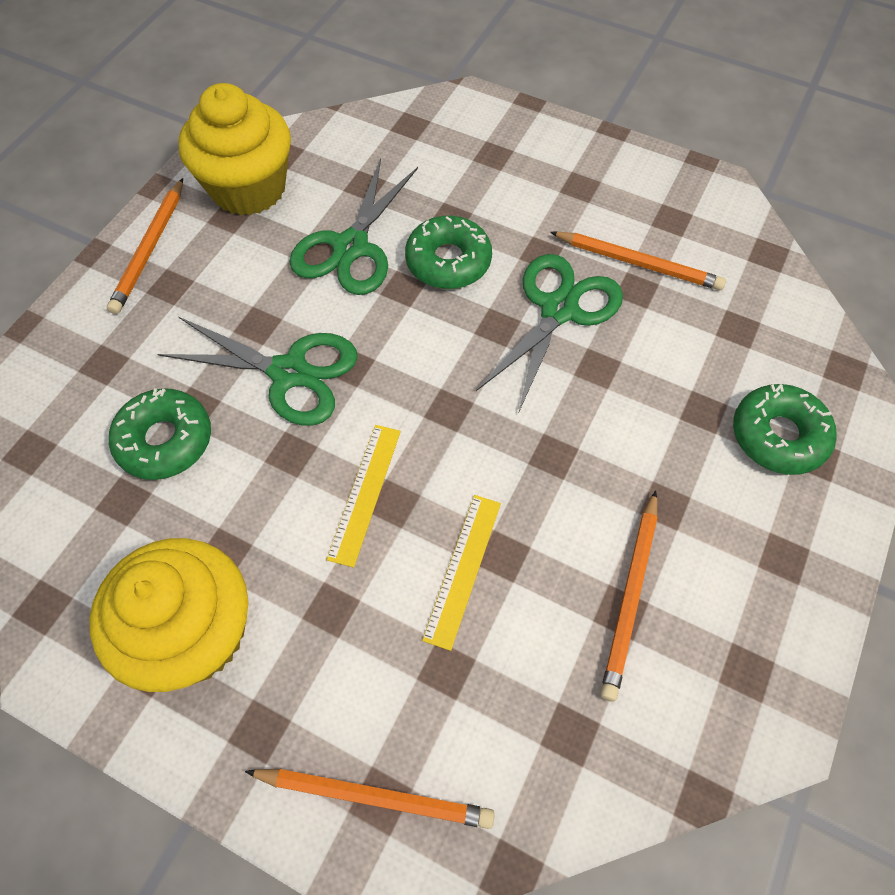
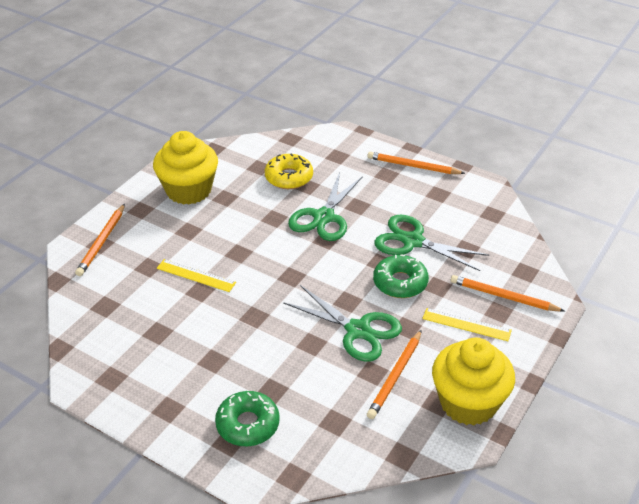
camera: 95 degrees right, 20 degrees down
green donut [109,388,211,480] -> yellow donut [265,154,313,189]
yellow cupcake [178,83,291,215] -> yellow cupcake moved to [432,337,515,425]
yellow ruler [326,425,401,568] -> yellow ruler moved to [422,308,512,341]
orange pencil [600,490,658,701] -> orange pencil moved to [451,275,565,312]

